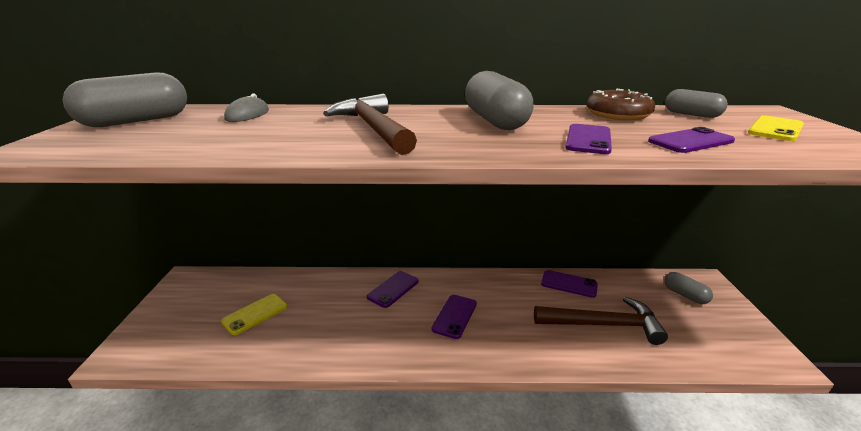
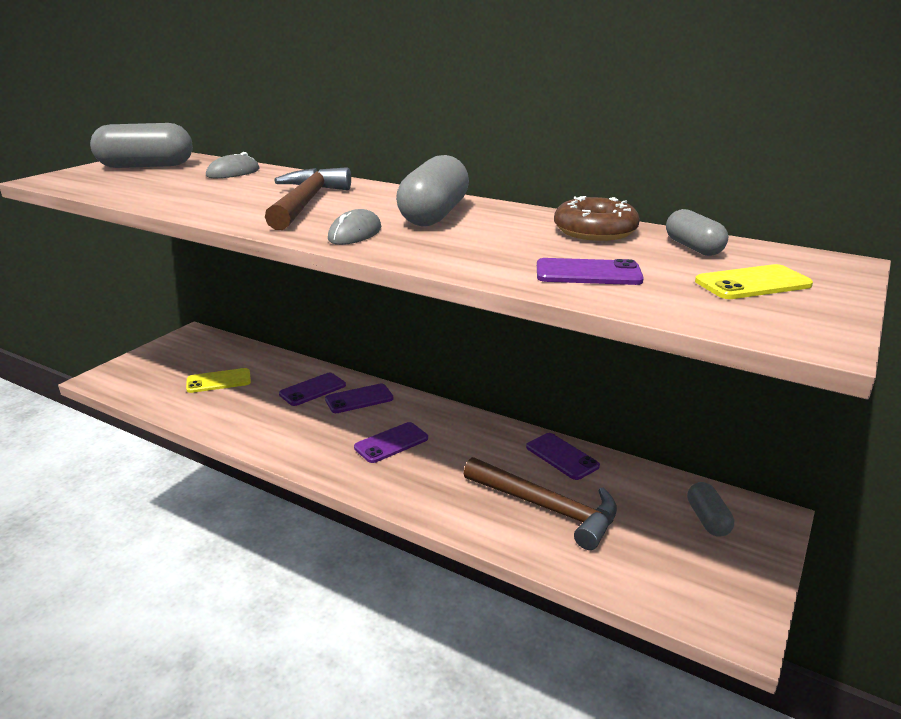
camera: 30 degrees right, 0 degrees up
purple phone [565,124,612,154] -> purple phone moved to [279,373,346,406]
none -> grey mouse [328,209,381,245]

